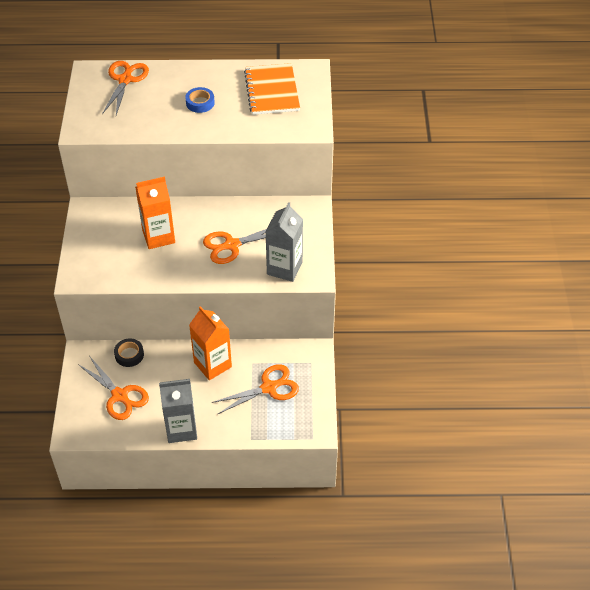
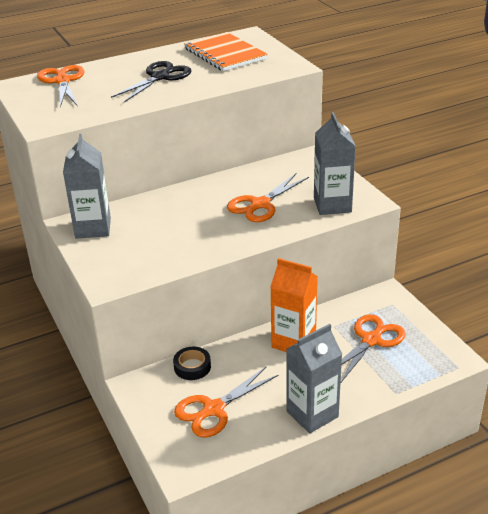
camera: 25 degrees left, 15 degrees down
orange scissors [78,356,149,420] -> orange scissors turned 120 degrees clockwise [174,367,279,437]
orange carton [135,177,175,249] -> none
blue tape [185,87,215,113] -> black scissors [111,61,191,102]
none -> grey carton [63,134,111,239]

